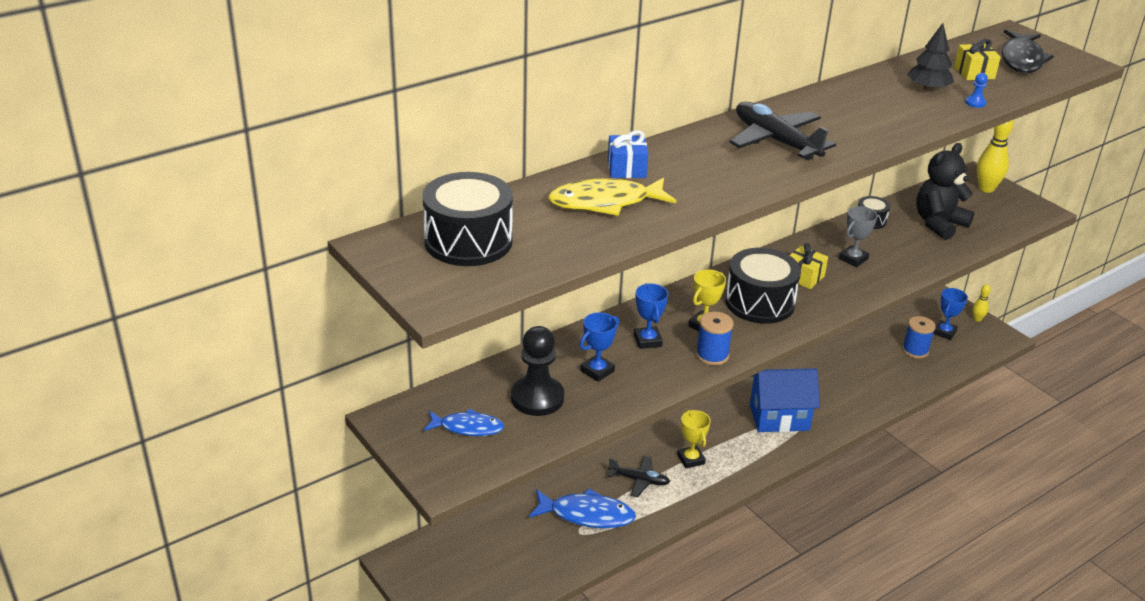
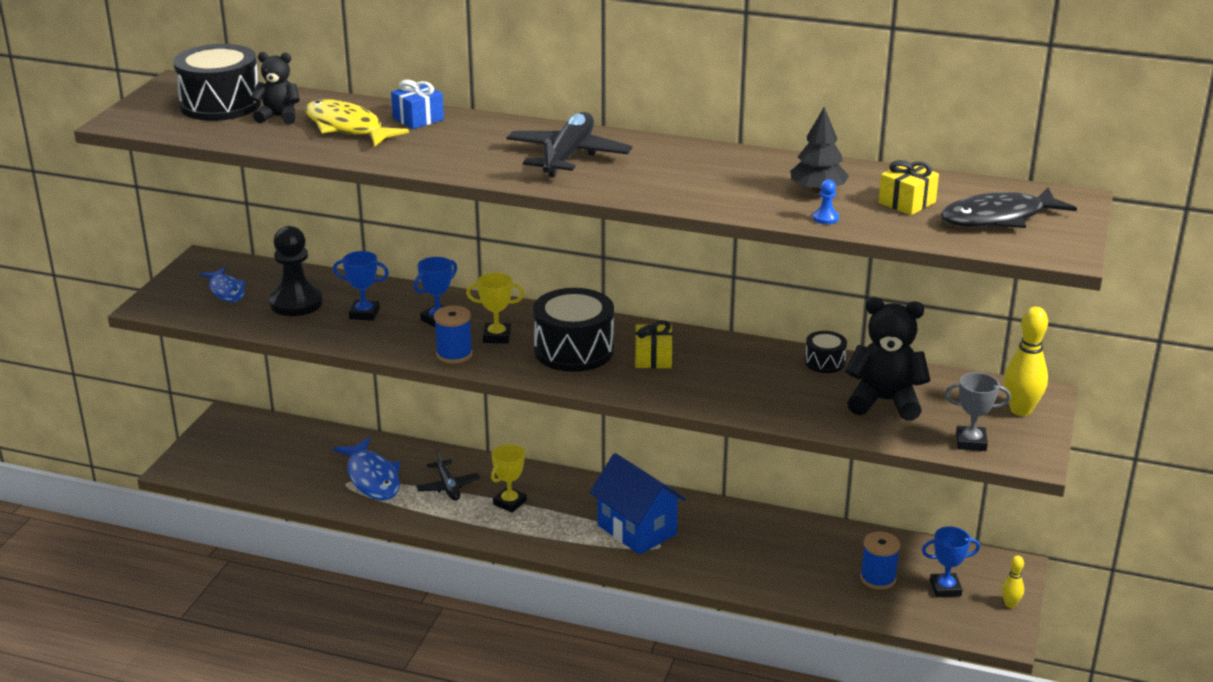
camera: 55 degrees right, 5 degrees down
grey trophy [839,206,877,267] -> grey trophy moved to [945,372,1011,451]
none -> black teddy bear [251,52,300,124]

